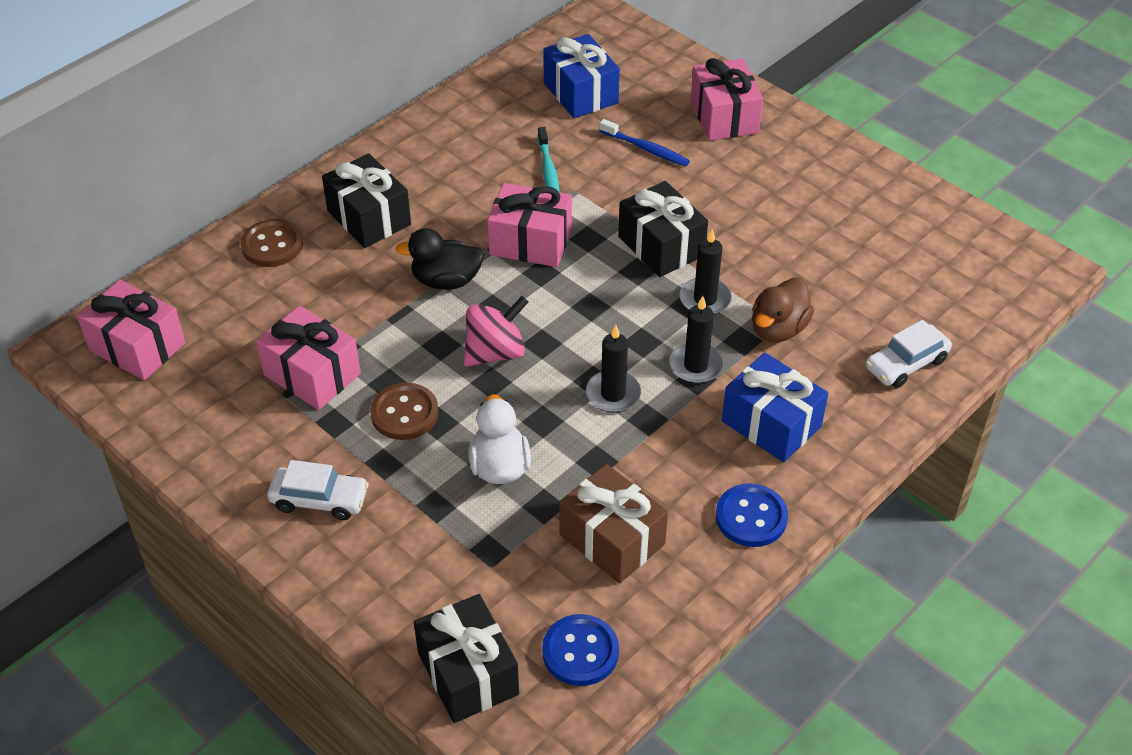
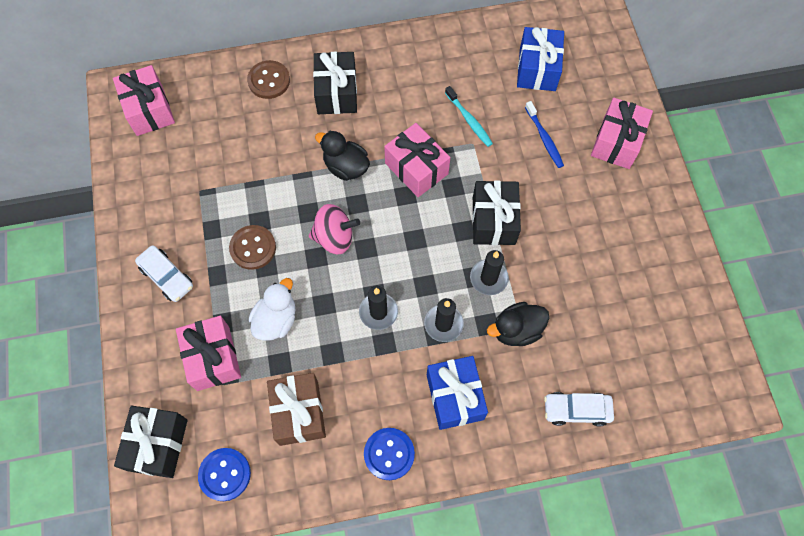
camera: 35 degrees right, 20 degrees up
pink gift [256,305,361,410] -> pink gift moved to [176,316,241,391]
turquoise toothbrush [538,127,560,192] -> turquoise toothbrush turned 60 degrees counterclockwise [445,86,493,147]
brown duck [752,278,814,342] -> black duck [487,302,549,346]

